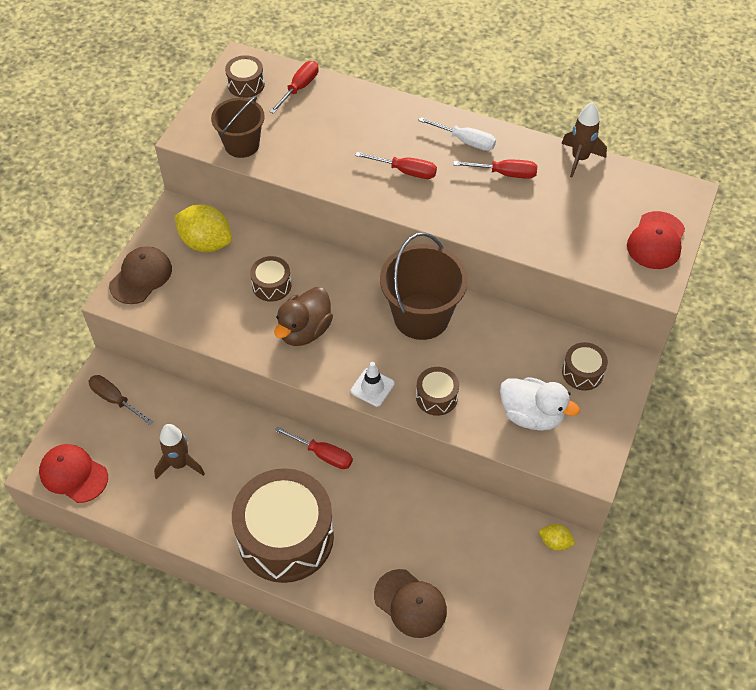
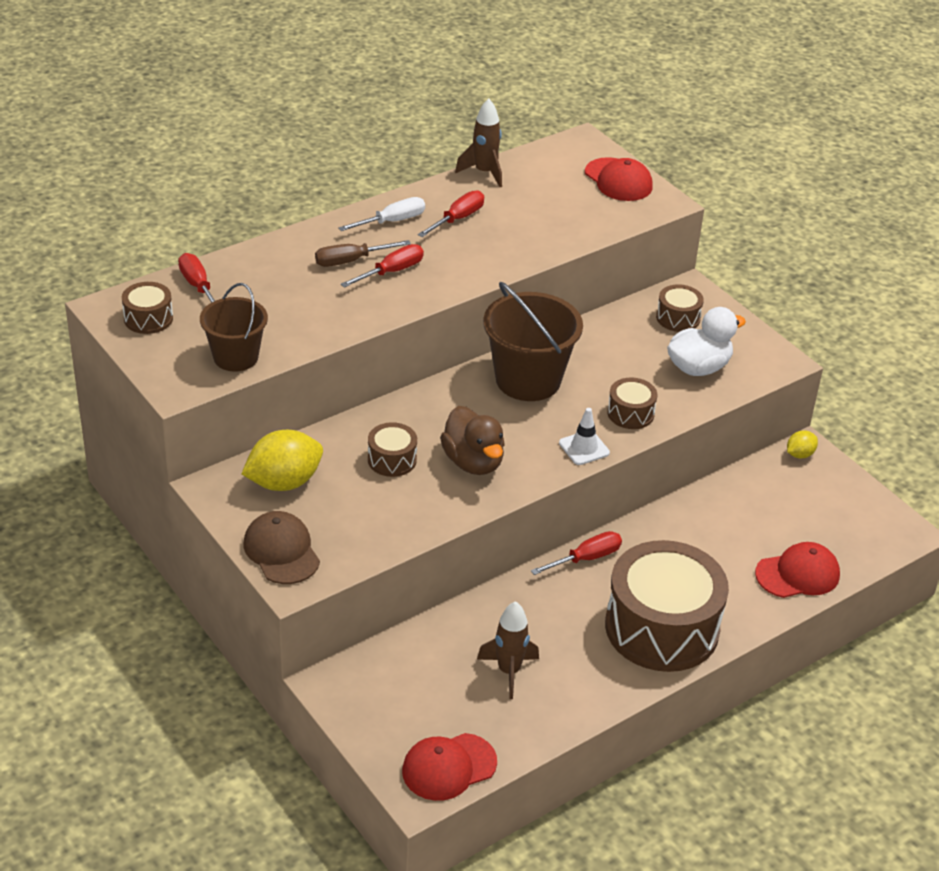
camera: 60 degrees left, 15 degrees down
brown screwdriver [88,375,153,425] -> brown screwdriver moved to [315,240,411,267]
brown cap [374,569,447,638] -> red cap [755,542,840,598]

